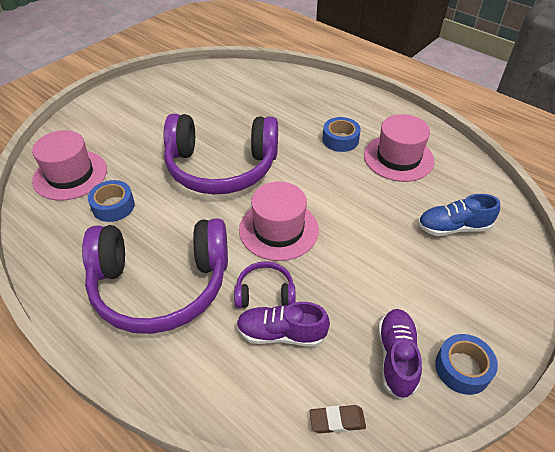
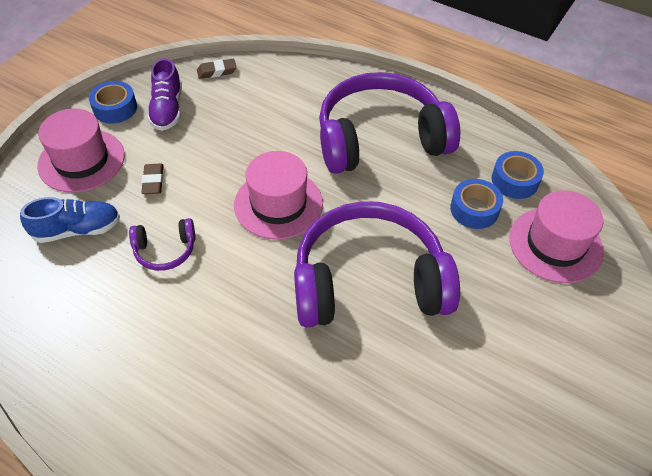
camera: 170 degrees right, 5 degrees up
purple headphones [234,261,296,308] -> purple headphones moved to [129,218,196,271]
purple shoe [237,302,330,347] -> none
blue tape [322,117,361,152] -> blue tape moved to [492,151,544,199]
pink hat [364,114,434,182] -> pink hat moved to [37,108,125,193]
none -> brown eraser [141,163,164,194]

